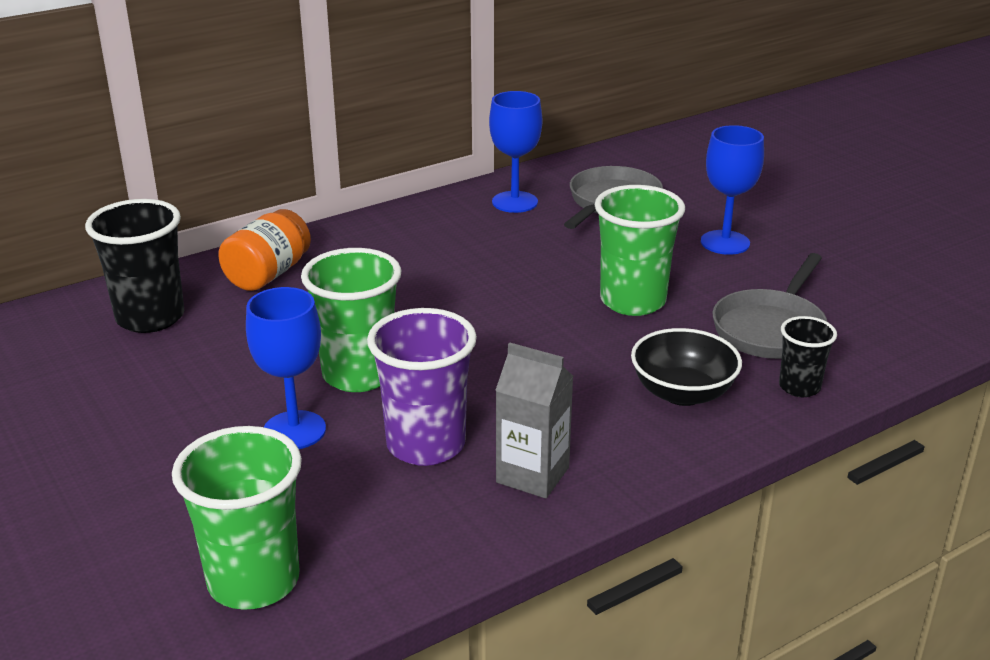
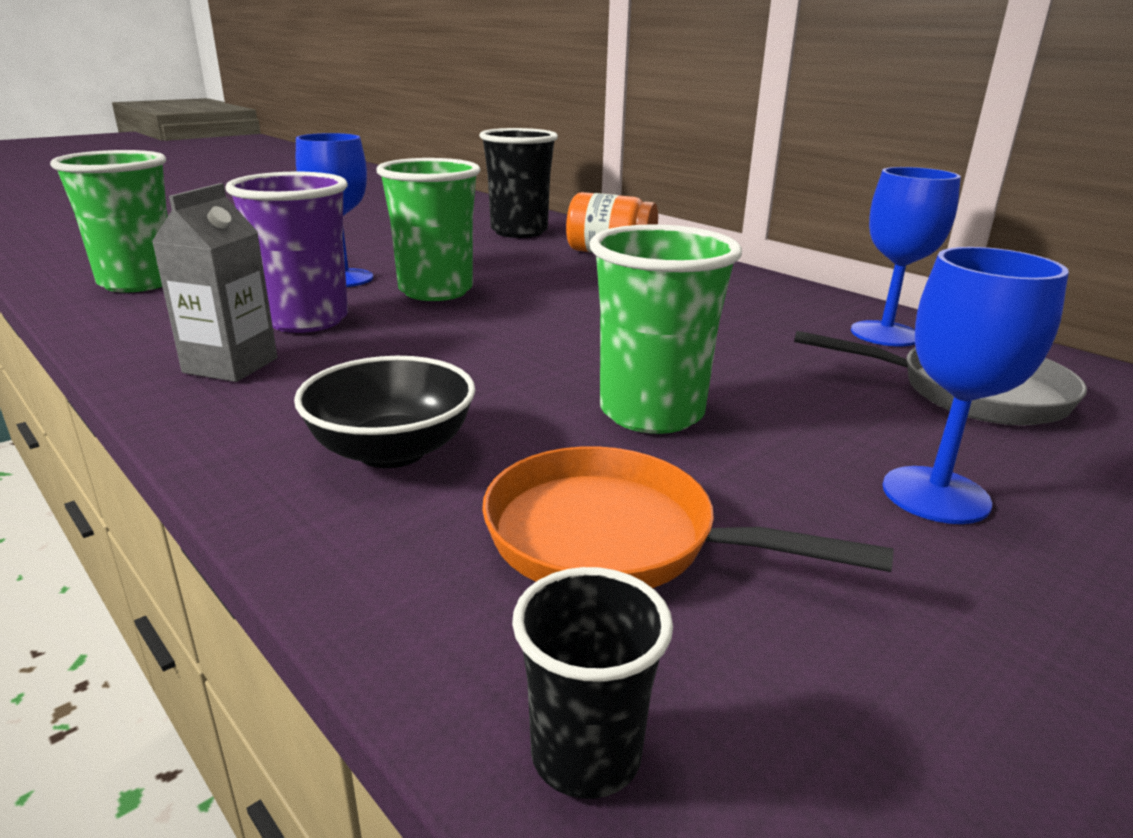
camera: 80 degrees right, 5 degrees down
grey pan [712,253,828,359] -> orange pan [482,446,894,588]
black cup [779,316,837,397] -> black cup moved to [512,567,673,799]

